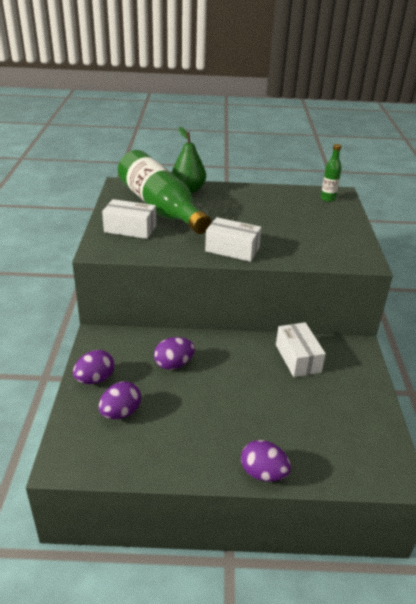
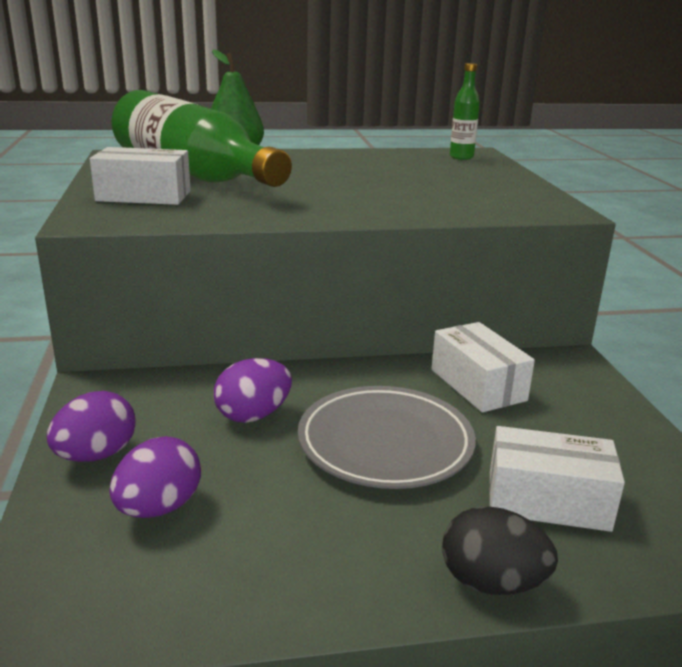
camera: 10 degrees left, 10 degrees down
white box [205,217,262,262] -> white box moved to [489,426,625,532]
purple egg [241,440,291,482] -> black egg [442,506,558,595]
none -> grey plate [298,386,476,489]

